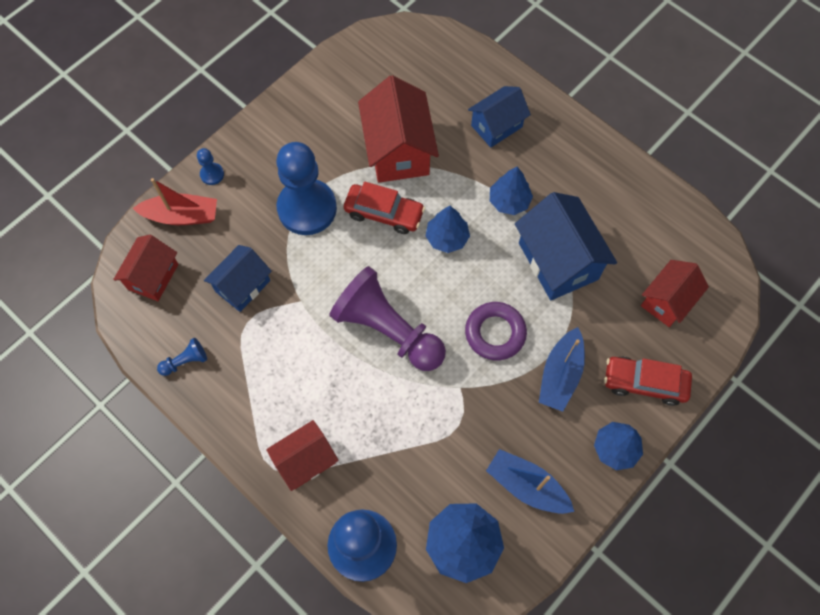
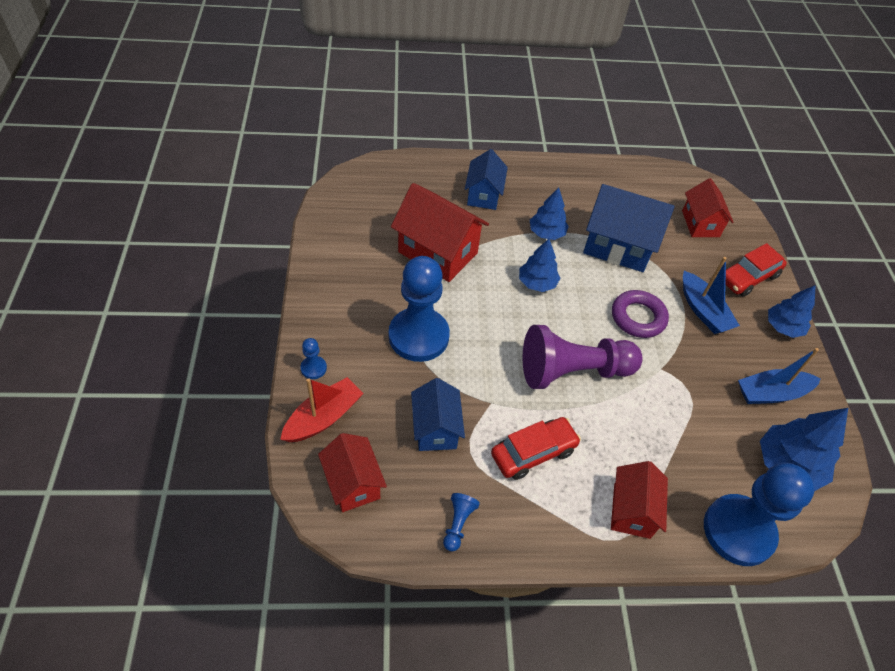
camera: 50 degrees left, 15 degrees down
red car [344,182,425,234] -> red car moved to [491,417,581,480]

